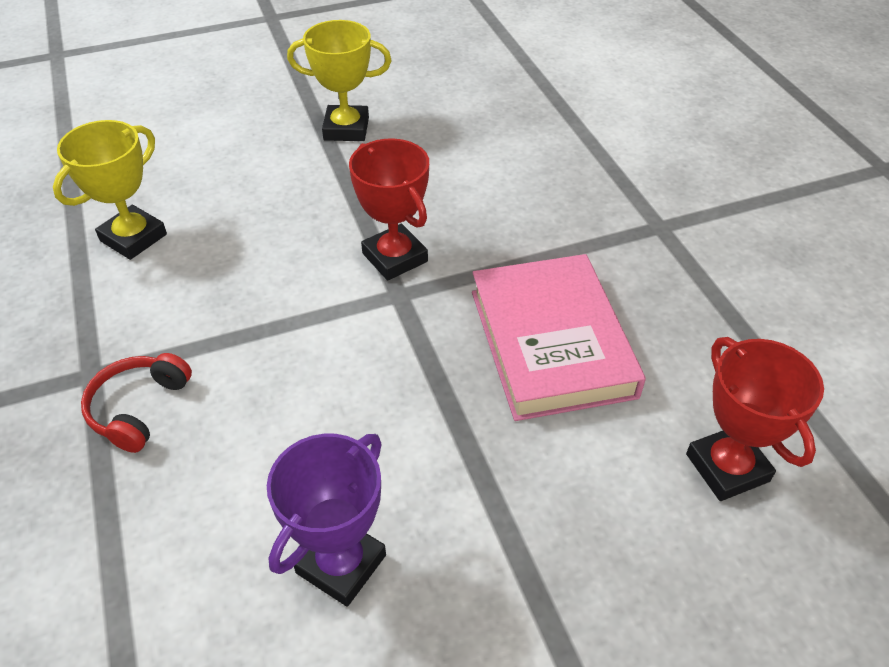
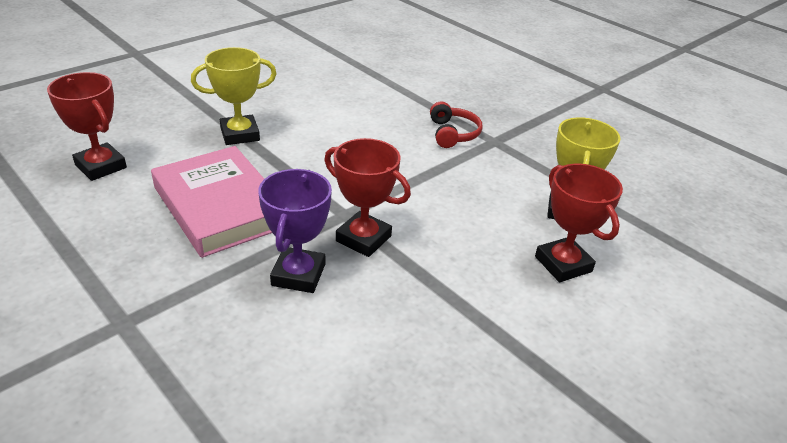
camera: 155 degrees right, 10 degrees down
purple trophy [267,434,386,607] -> purple trophy moved to [258,169,332,293]
yellow trophy [287,20,392,141] -> yellow trophy moved to [191,47,277,145]
none -> red trophy [535,164,623,282]

